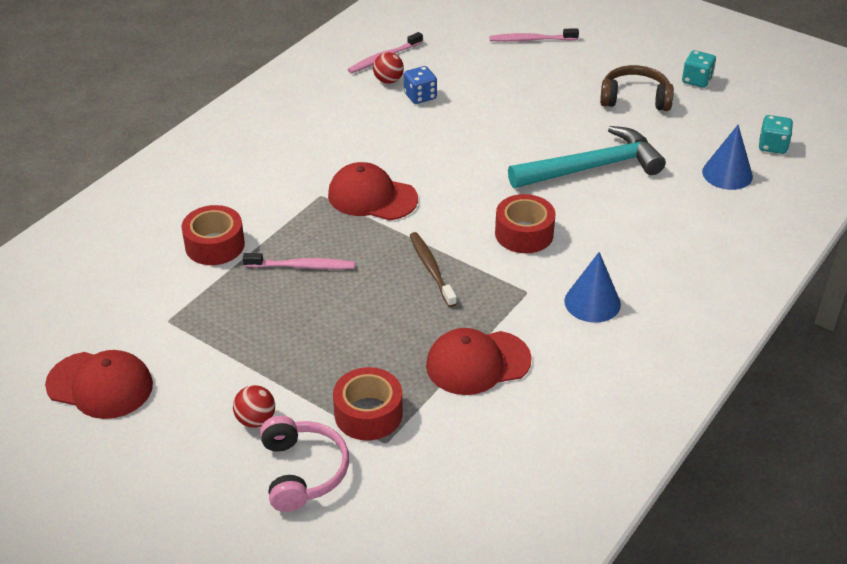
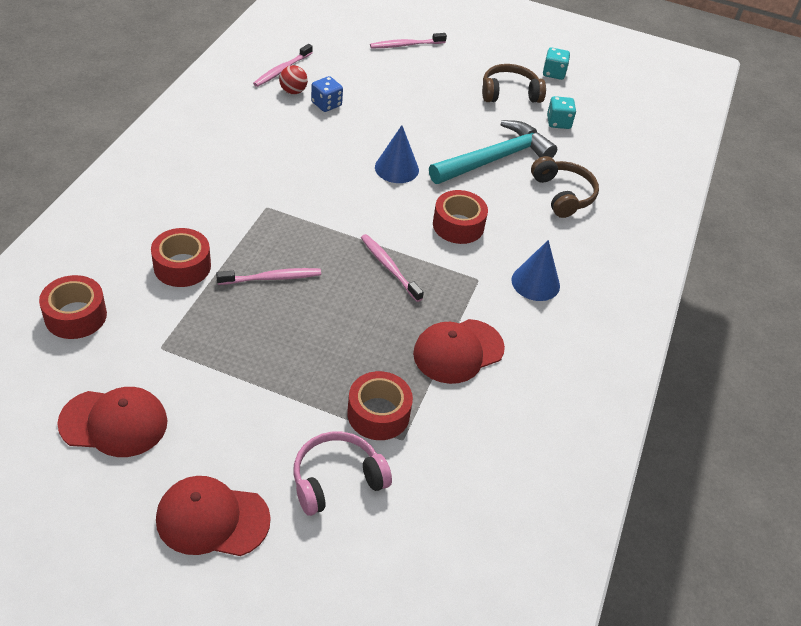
camera: 20 degrees left, 5 degrees up
red ball [233,385,275,428] -> none
pink headphones [260,416,349,512] -> pink headphones turned 90 degrees counterclockwise [293,431,392,516]
red cap [328,162,418,220] -> red cap moved to [156,476,271,556]
brown toothbrush [410,232,457,307] -> pink toothbrush [361,234,424,302]
blue cone [702,125,753,190] -> blue cone moved to [375,125,419,183]
turquoise dice [759,115,793,154] -> turquoise dice moved to [547,96,576,129]
none -> red tape [39,275,107,339]
none -> brown headphones [531,156,599,218]

